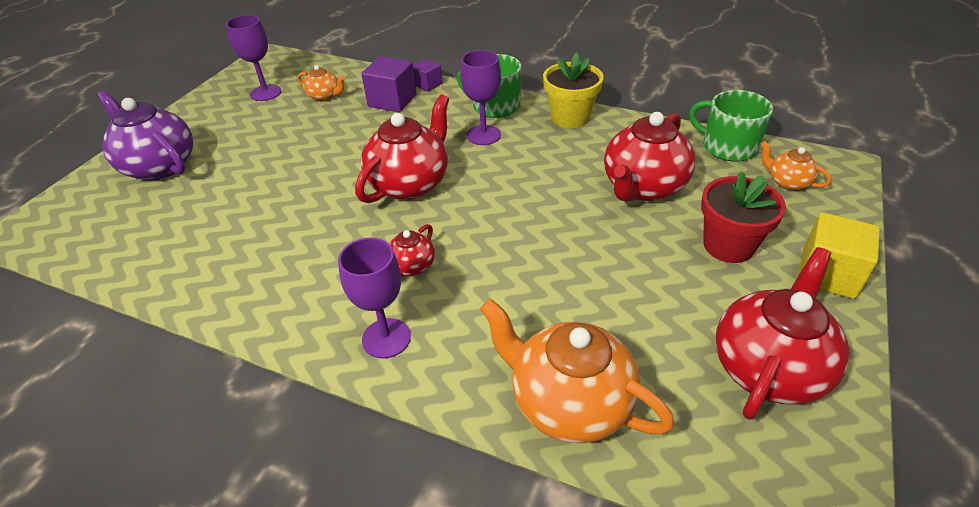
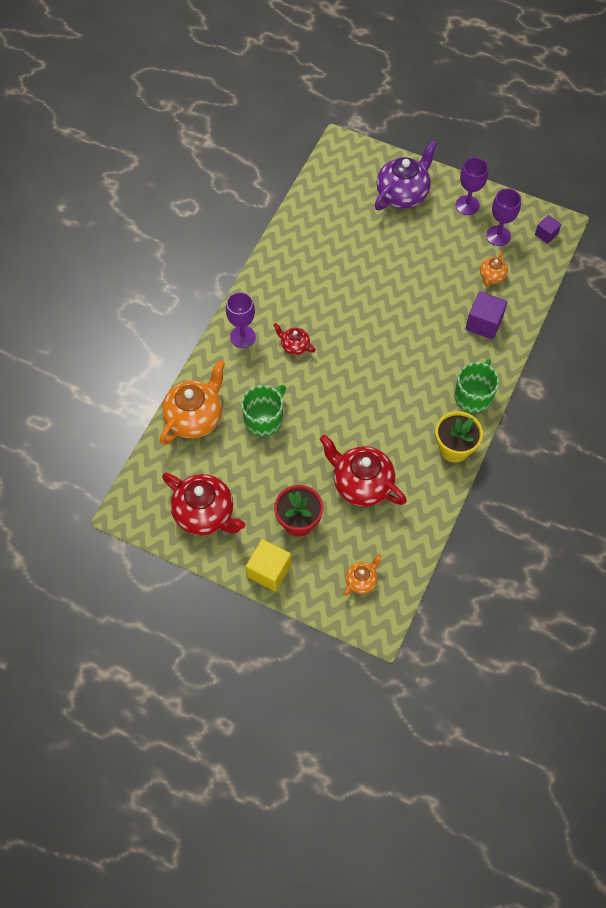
camera: 90 degrees right, 20 degrees up
red teapot [355,94,449,203] -> none
purple cube [413,58,443,92] -> purple cube moved to [535,215,561,244]
purple goblet [460,50,501,145] -> purple goblet moved to [456,157,488,215]
green mug [689,90,773,162] -> green mug moved to [241,385,286,437]

